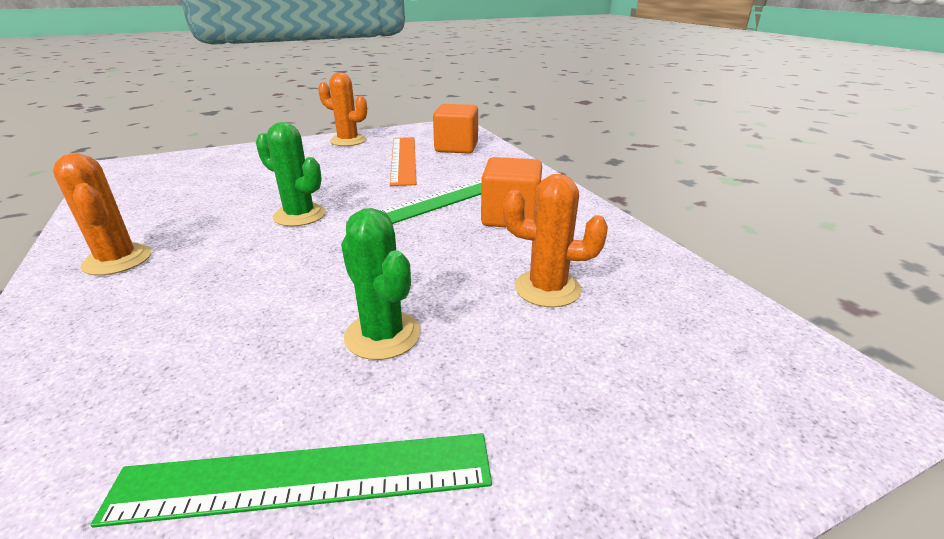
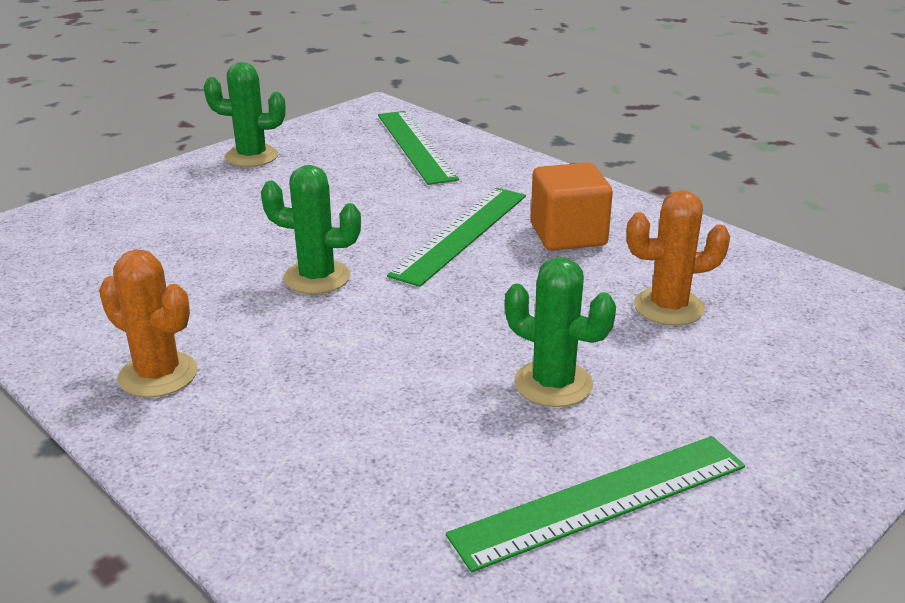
camera: 20 degrees left, 0 degrees up
orange cactus [318,73,367,146] -> green cactus [204,62,286,167]
orange ruler [390,137,416,186] -> none
orange cube [433,104,478,154] -> green ruler [378,111,459,185]

